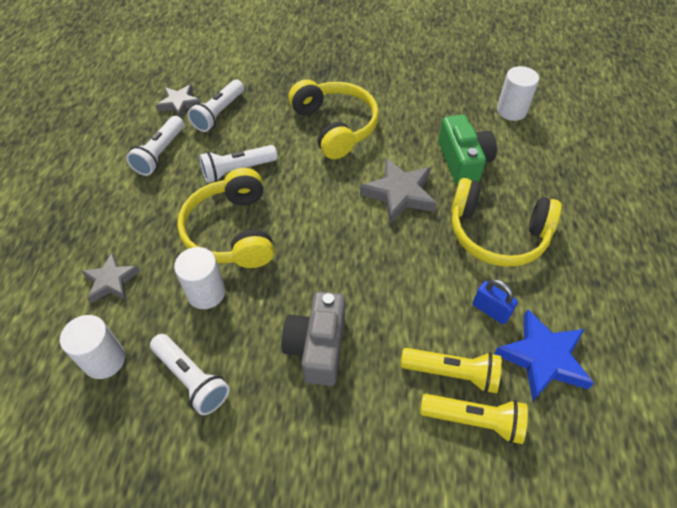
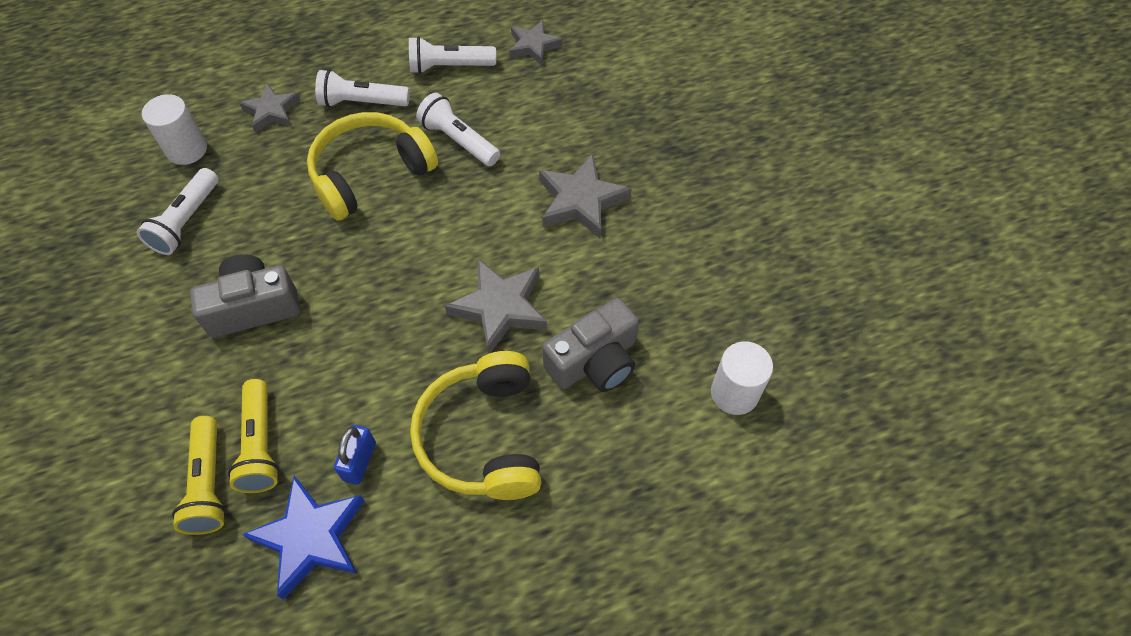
camera: 65 degrees right, 5 degrees up
white cylinder [174,247,225,309] -> none
white flashlight [187,80,244,132] -> white flashlight moved to [315,69,410,107]
yellow headphones [288,79,379,159] -> grey star [539,154,632,239]
green camera [438,115,497,185] -> grey camera [542,298,639,392]

